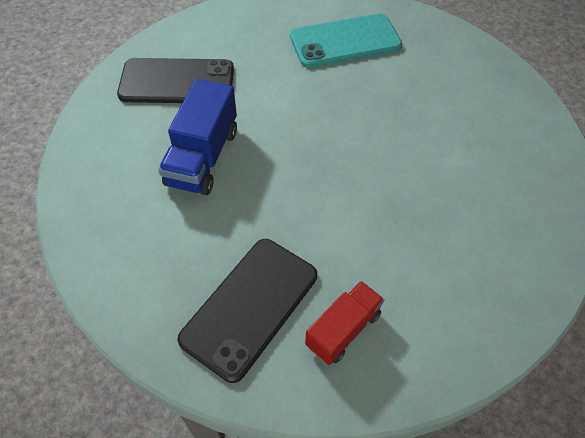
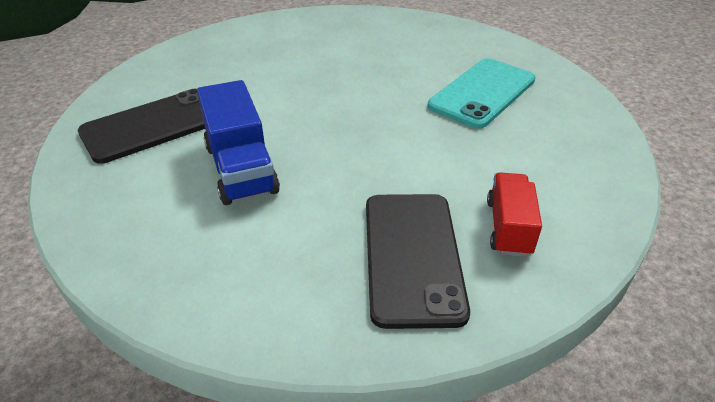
camera: 35 degrees left, 15 degrees down
turquoise phone [290,14,402,68] -> turquoise phone moved to [428,58,536,129]

